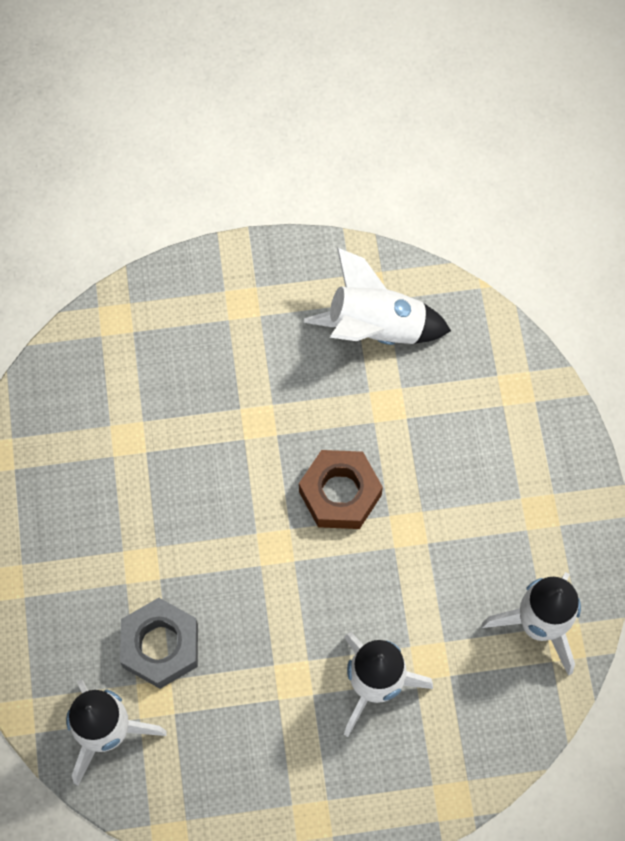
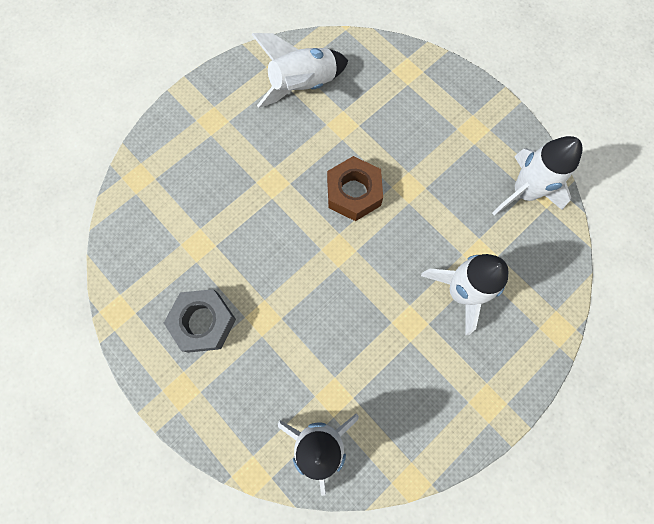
camera: 35 degrees left, 5 degrees up
grey nut [120,598,198,689] -> grey nut moved to [164,289,236,353]

